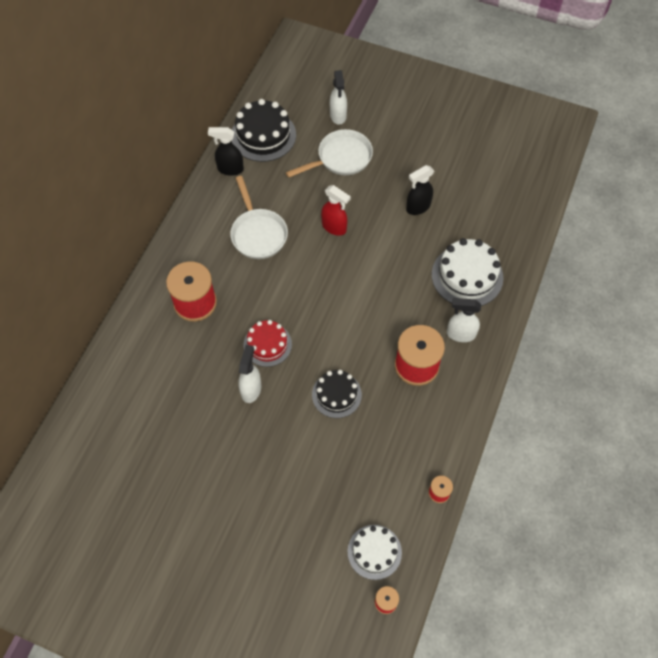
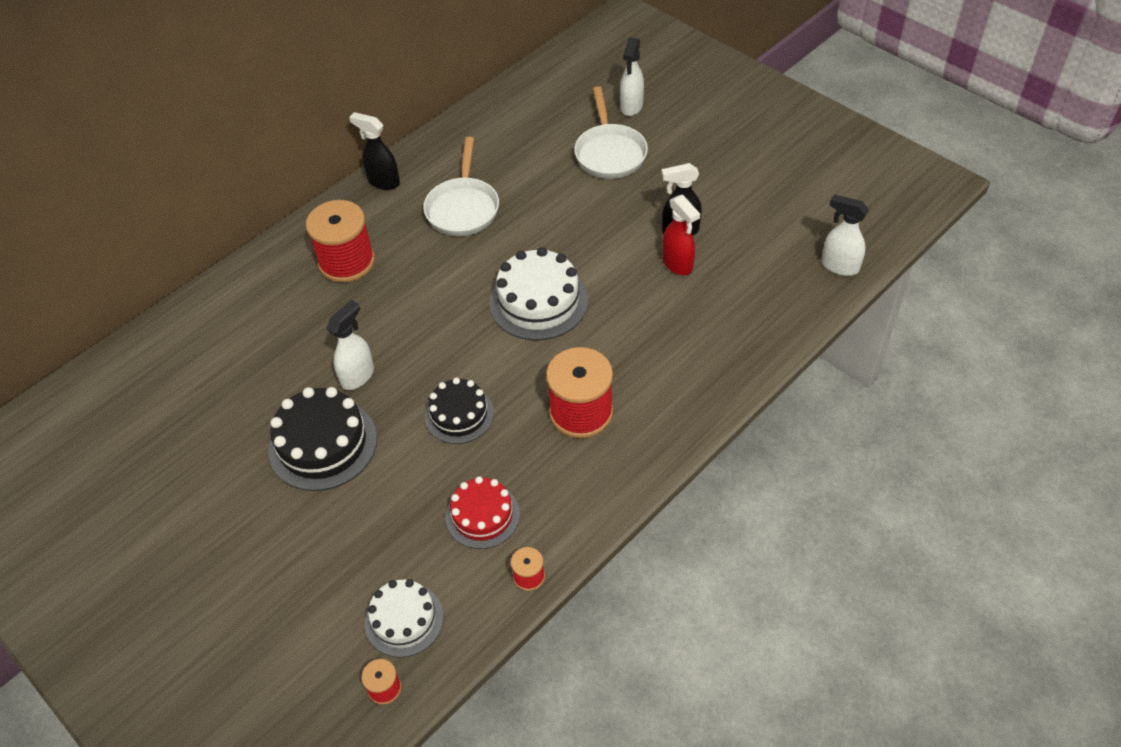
camera: 25 degrees right, 10 degrees down
black spray bottle [208,127,244,176] -> black spray bottle moved to [349,112,400,190]
black cake [231,99,296,162] -> black cake moved to [268,387,377,491]
red cake [243,320,292,367] -> red cake moved to [446,476,520,549]
white pan [286,129,373,178] -> white pan turned 90 degrees clockwise [574,86,648,179]
red spray bottle [321,185,351,236] -> red spray bottle moved to [662,195,700,275]
white cake [432,238,503,306] -> white cake moved to [489,247,588,340]
white spray bottle [447,298,481,342] -> white spray bottle moved to [822,194,869,276]

